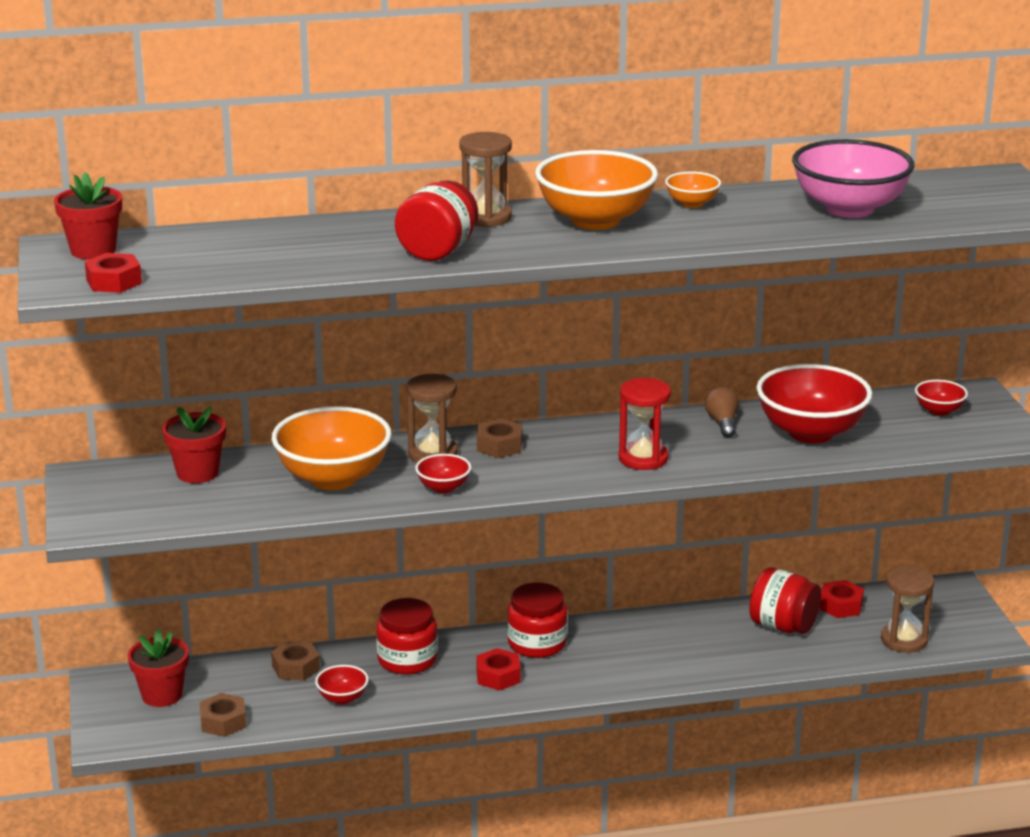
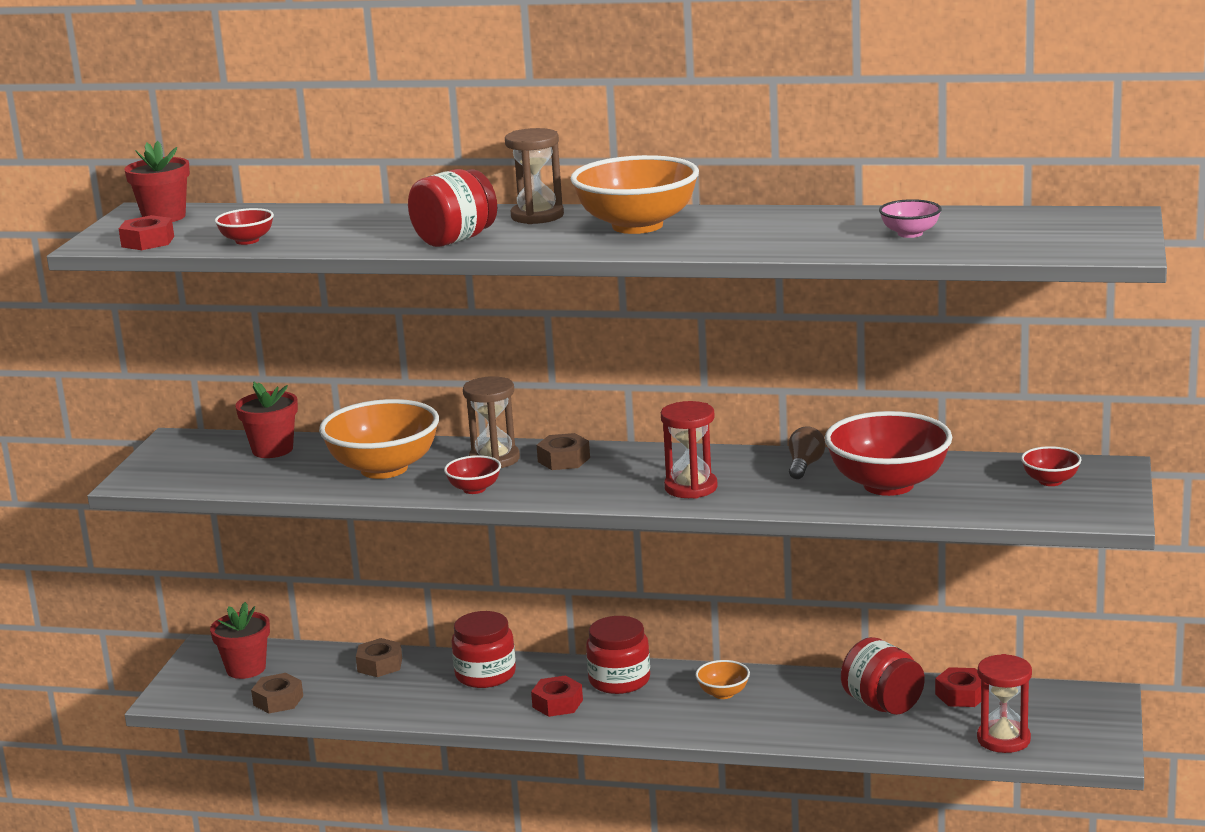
camera: 25 degrees right, 5 degrees down
red bowl [315,665,369,705] -> red bowl moved to [215,208,274,245]
orange bowl [665,171,721,208] -> orange bowl moved to [695,660,750,699]
pink bowl [792,139,915,218] -> pink bowl [879,199,942,238], size x0.47
brown hourglass [881,566,934,653] -> red hourglass [977,654,1032,753]

